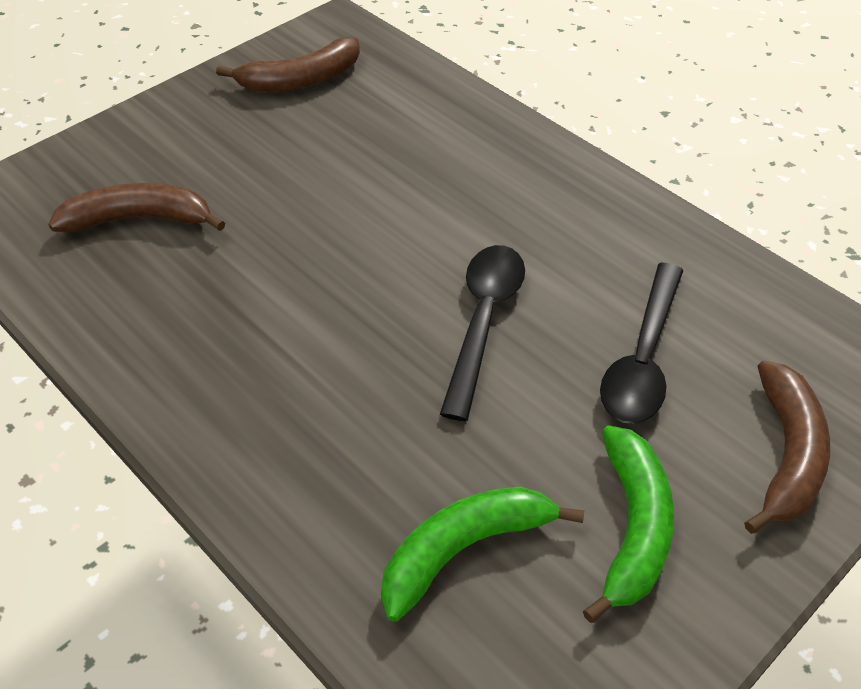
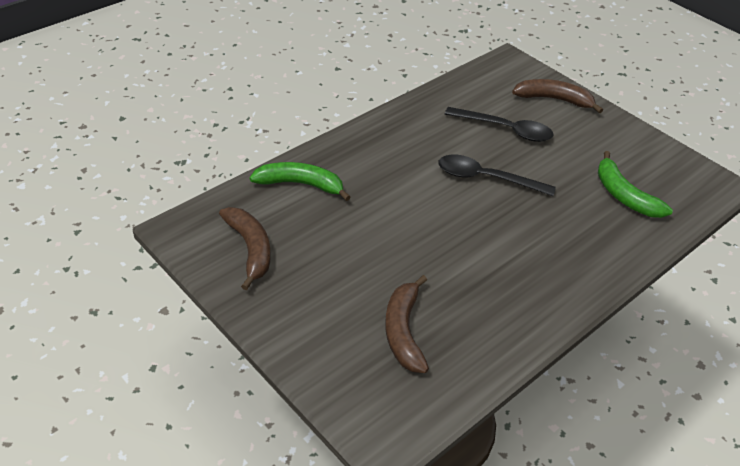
camera: 90 degrees left, 5 degrees down
green banana [583,425,674,623] -> green banana moved to [249,162,351,201]

